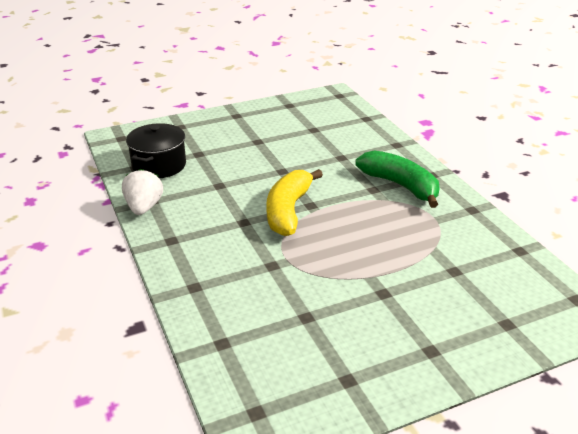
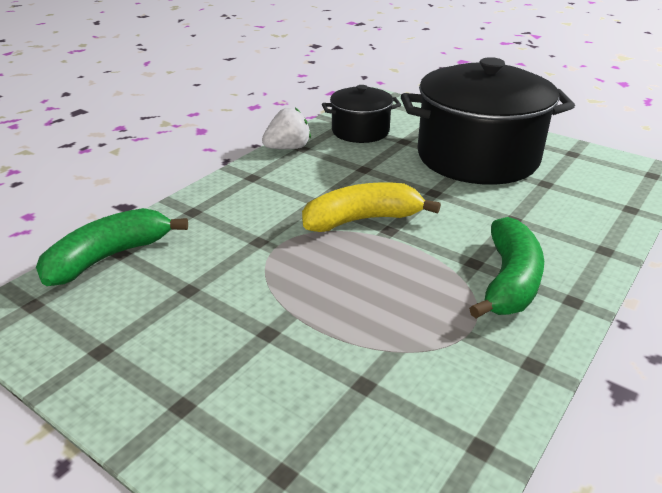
camera: 60 degrees right, 0 degrees up
none -> green banana [36,208,188,286]
none -> black pot [401,57,575,185]

